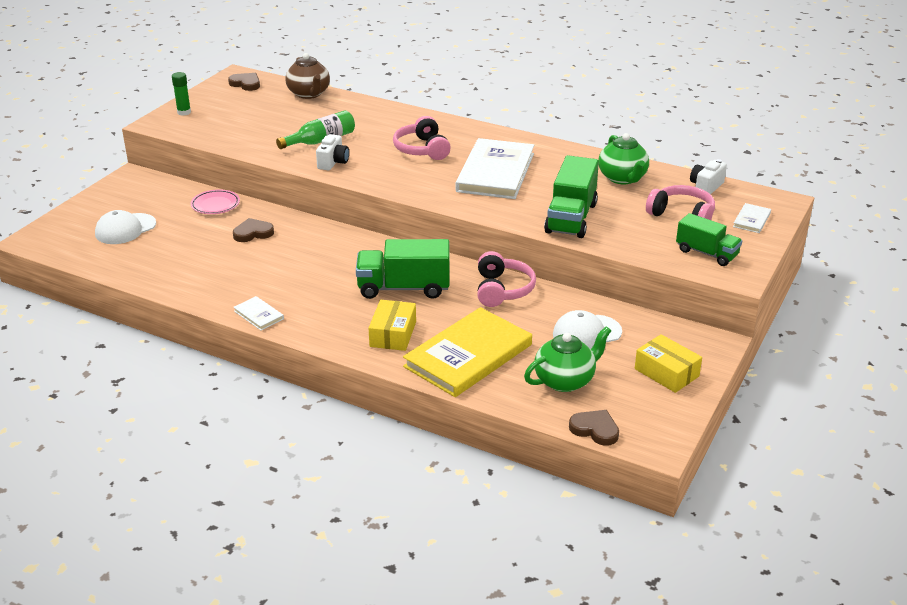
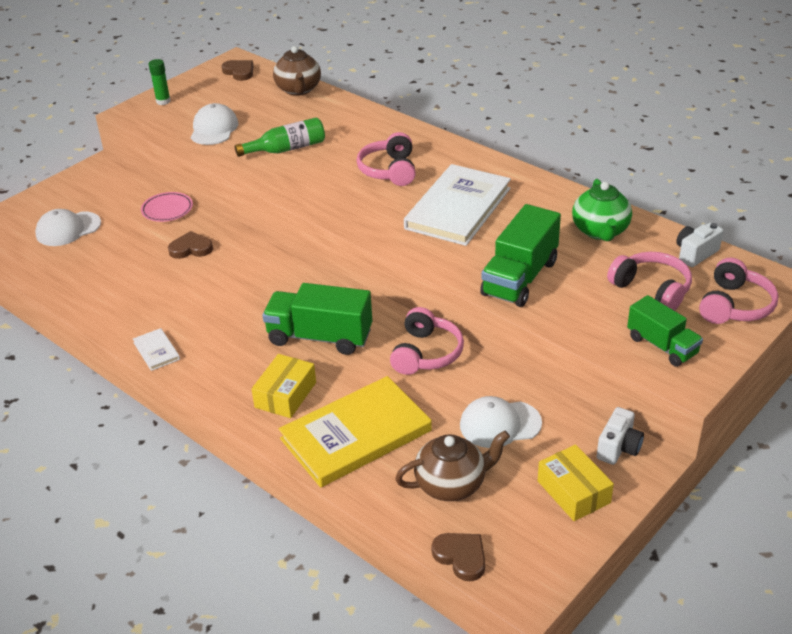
camera: 15 degrees right, 5 degrees up
white camera [316,134,349,170] -> white camera moved to [597,407,644,465]
green teapot [524,326,611,392] -> brown teapot [395,430,510,501]
white book [733,203,771,233] -> pink headphones [699,258,778,324]
none -> white cap [191,103,238,145]

